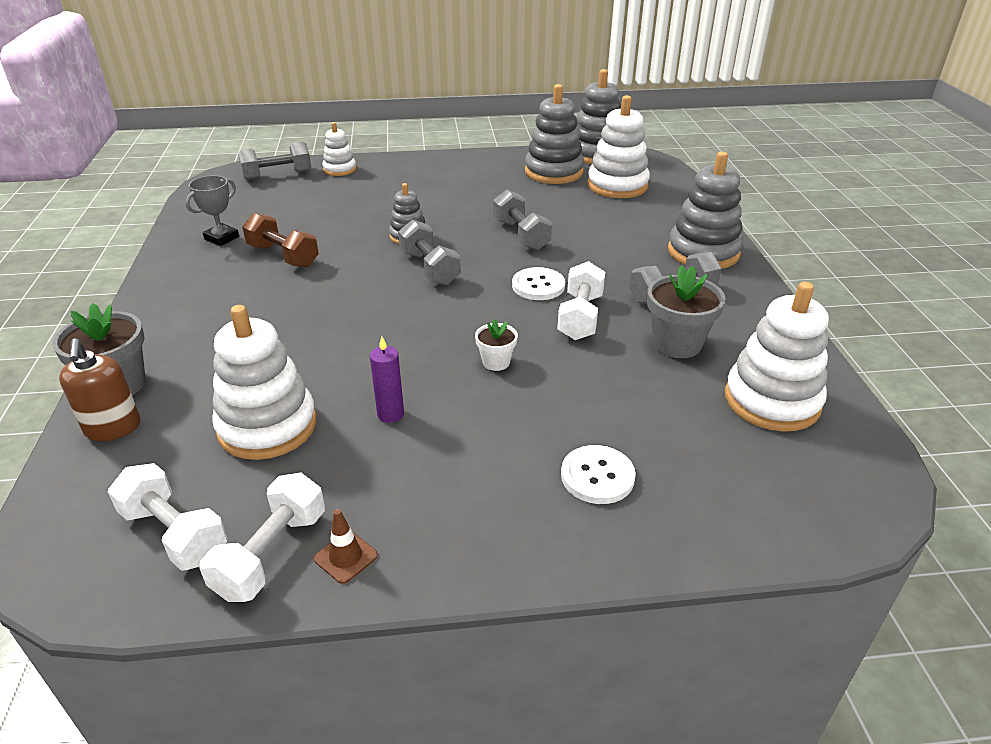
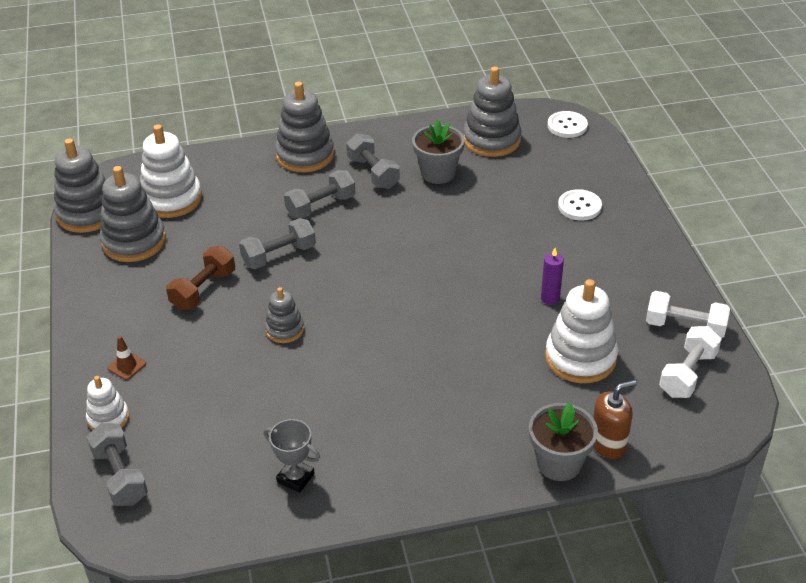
camera: 95 degrees left, 5 degrees up
brown dumbbell [242,213,319,268] -> brown dumbbell moved to [166,246,235,310]
brown traffic cone [314,509,378,584] -> brown traffic cone moved to [107,336,146,380]
grey dumbbell [398,219,461,285] -> grey dumbbell moved to [284,170,355,219]
white flower pot [475,319,518,371] -> none
white button [512,267,565,300] -> white button moved to [548,111,588,138]
white dumbbell [557,261,605,340] -> none
white stacking toy [725,282,829,432] -> grey stacking toy [463,66,521,157]

